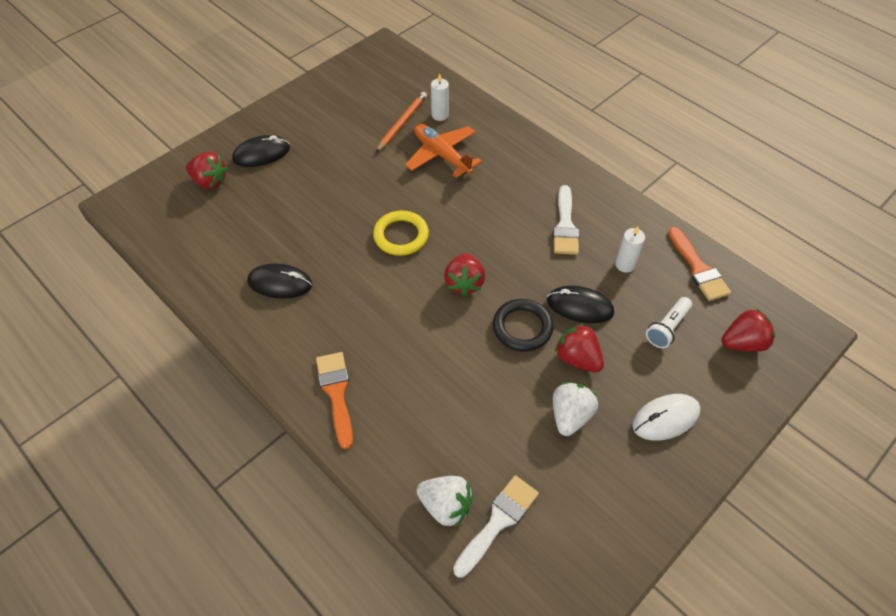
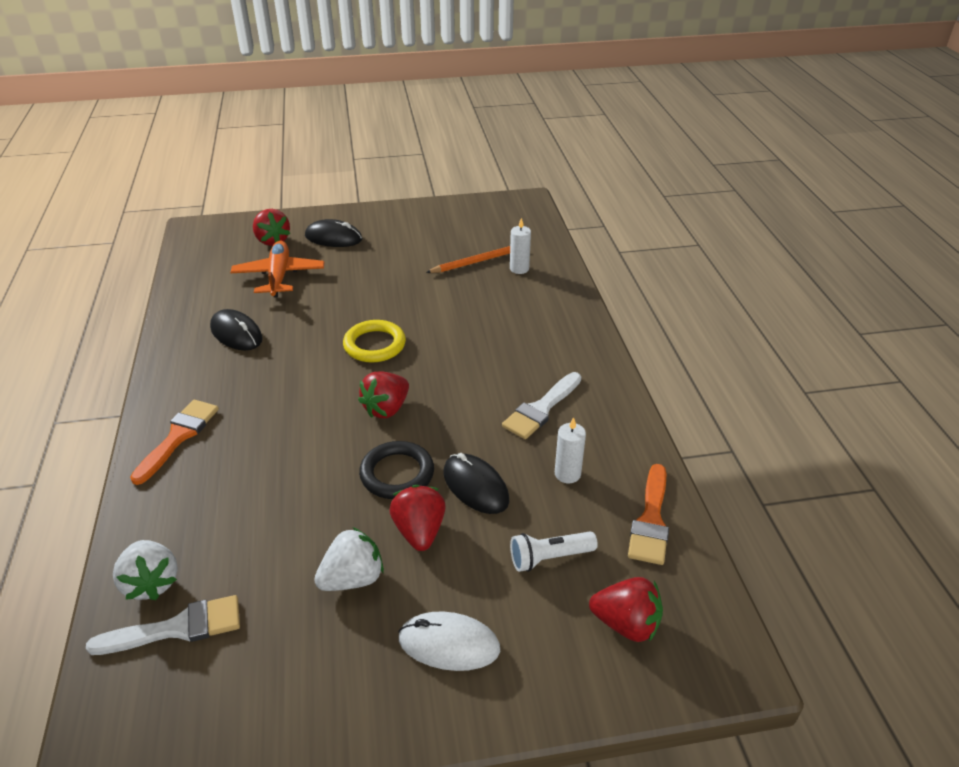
camera: 35 degrees right, 15 degrees down
orange plane [405,124,482,178] -> orange plane moved to [231,241,324,297]

